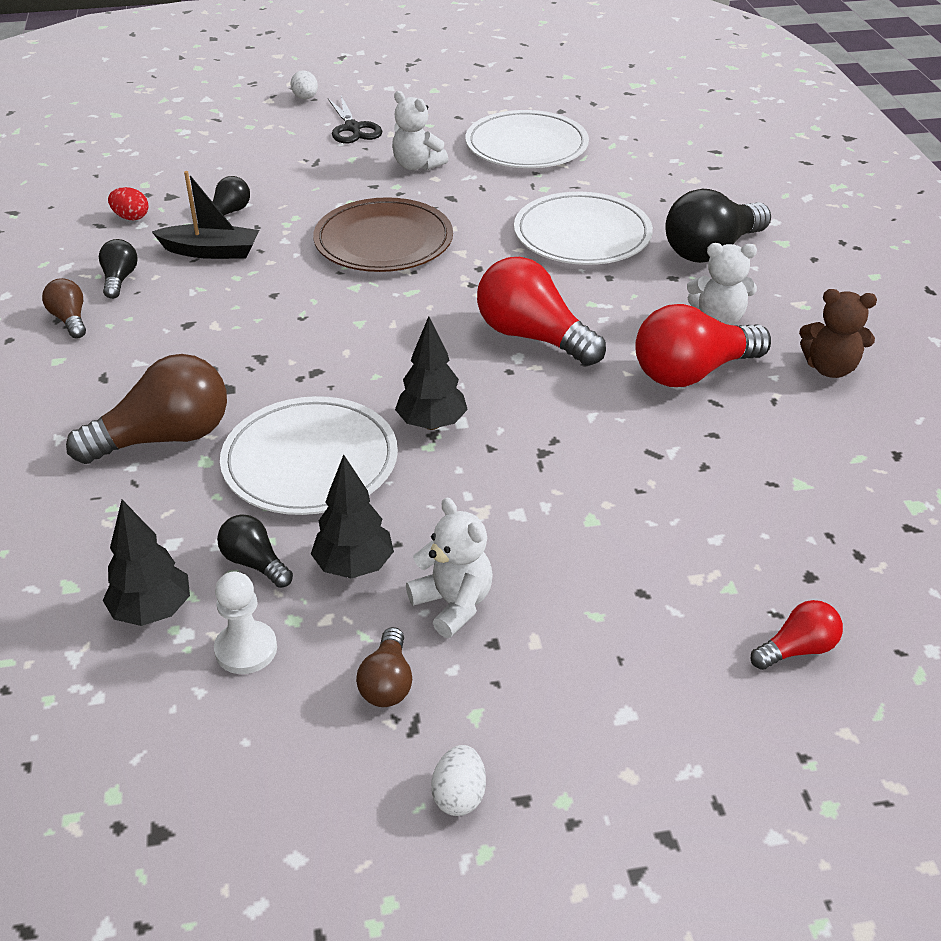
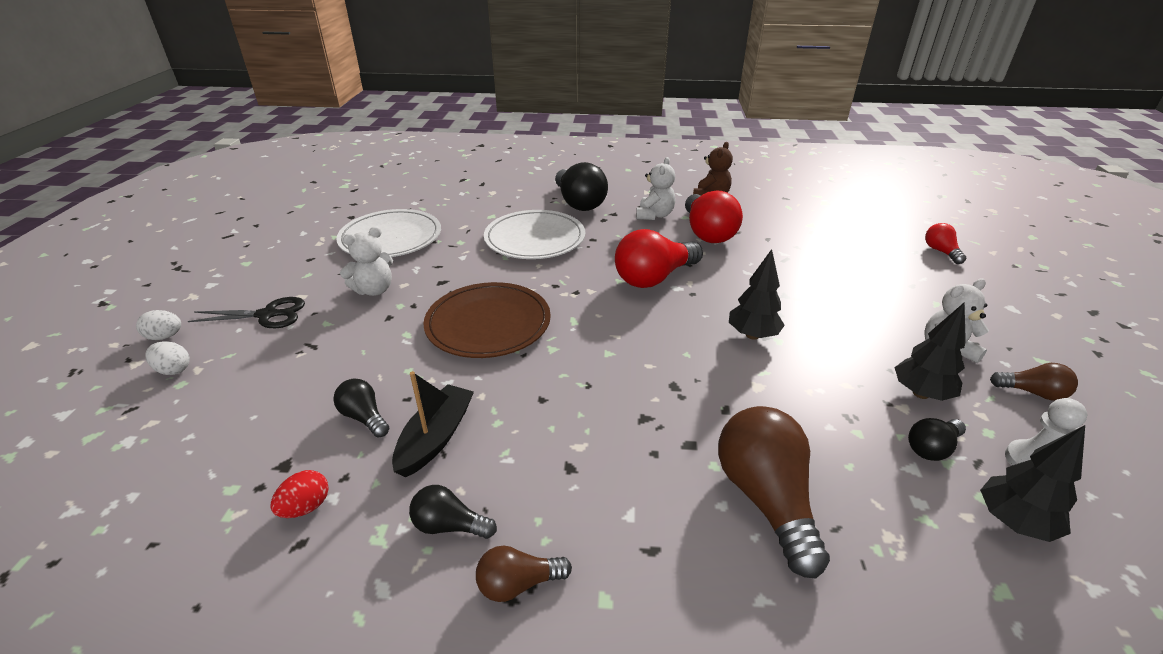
camera: 75 degrees left, 5 degrees down
white plate [220,396,398,515] -> none
white egg [431,745,486,816] -> white egg moved to [145,341,190,375]

